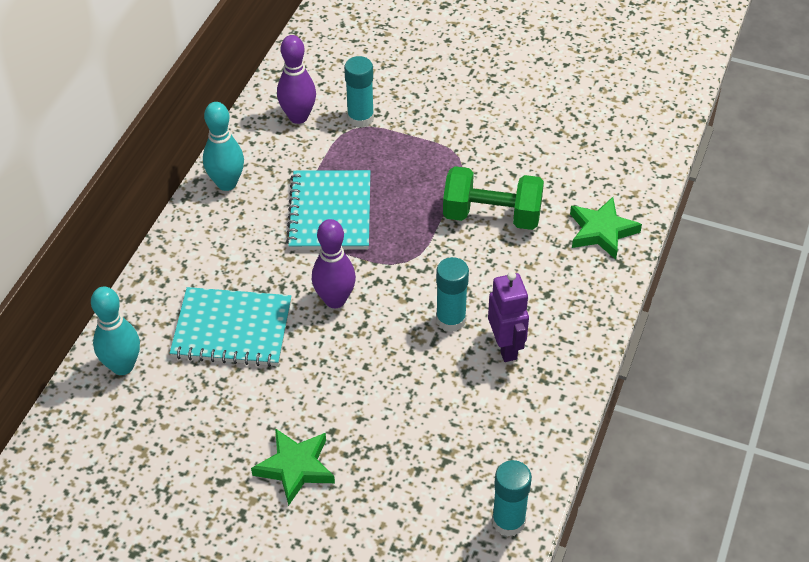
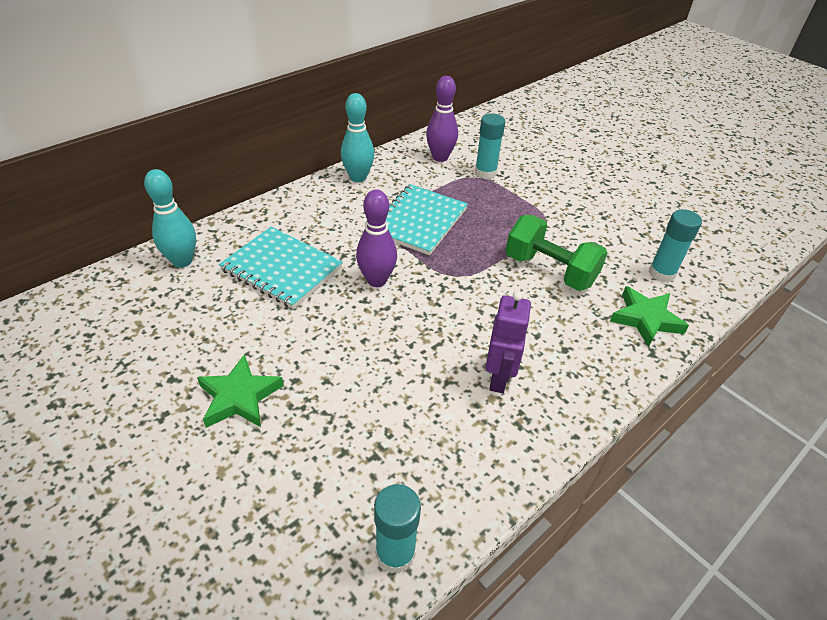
camera: 25 degrees right, 5 degrees down
turquoise glue stick [436,257,469,332] -> turquoise glue stick moved to [649,209,702,283]

